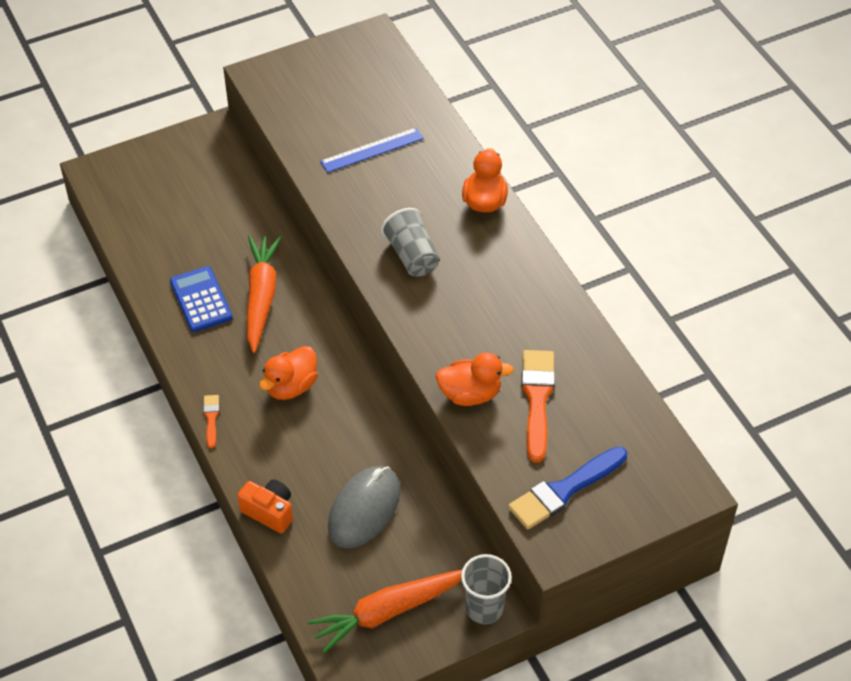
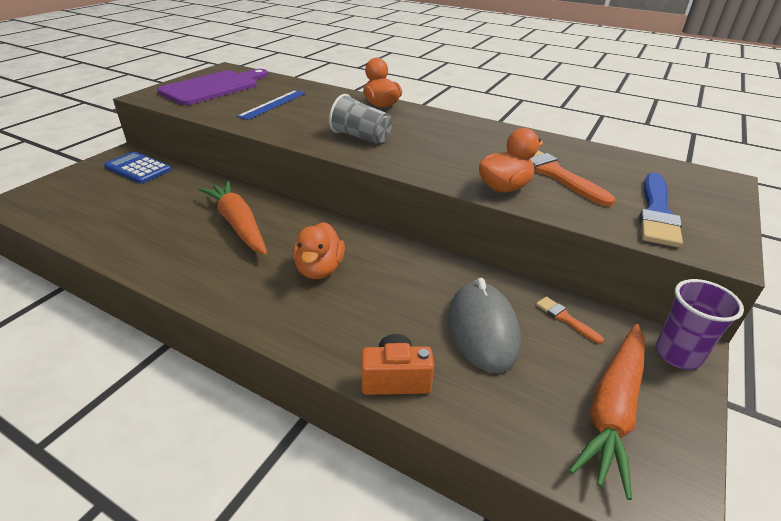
camera: 35 degrees left, 15 degrees down
blue calculator [170,266,233,332] -> blue calculator moved to [104,152,171,184]
orange brush [203,395,219,448] -> orange brush moved to [536,297,604,344]
grey cup [461,554,512,624] -> purple cup [656,279,744,370]
none -> purple cutting board [157,69,268,105]

